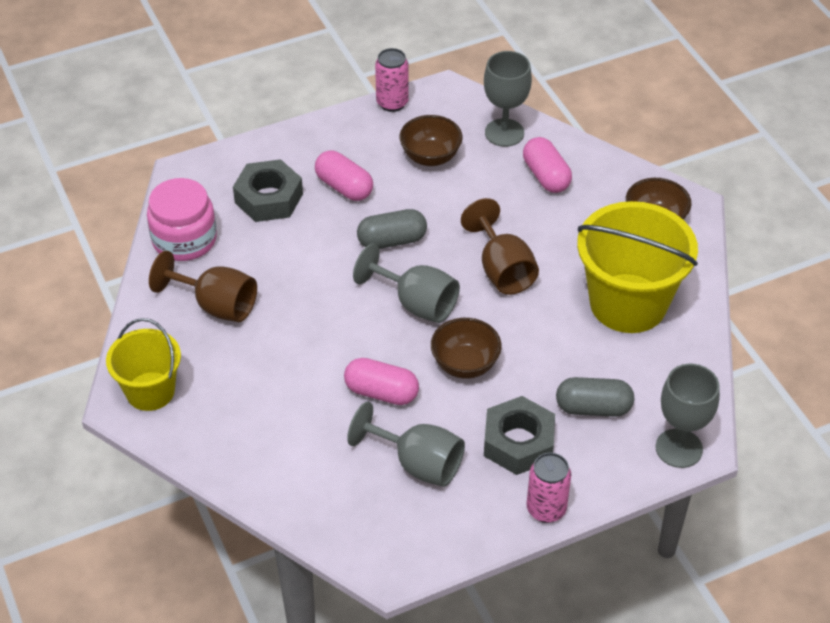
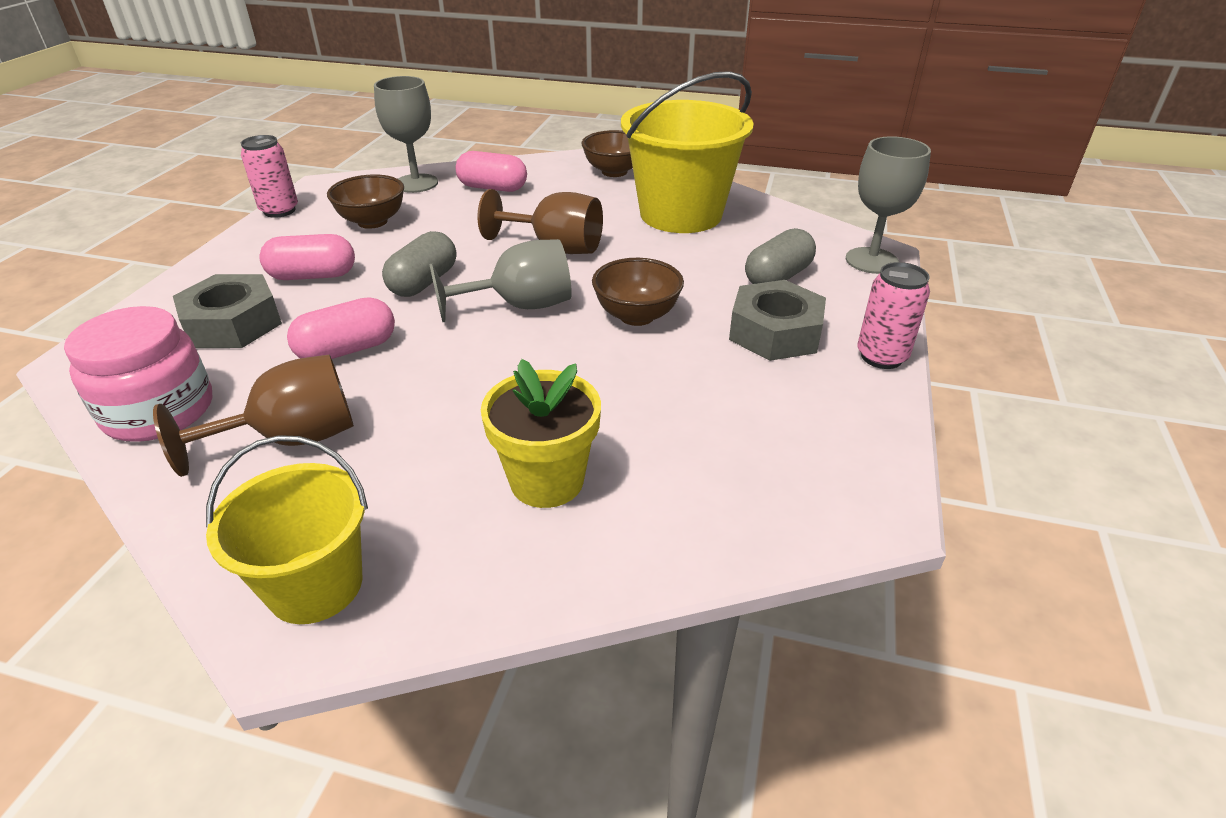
camera: 50 degrees left, 10 degrees down
pink capsule [344,358,419,405] -> pink capsule moved to [287,297,395,359]
grey goblet [347,402,465,487] -> none
none -> yellow flower pot [481,359,601,508]

